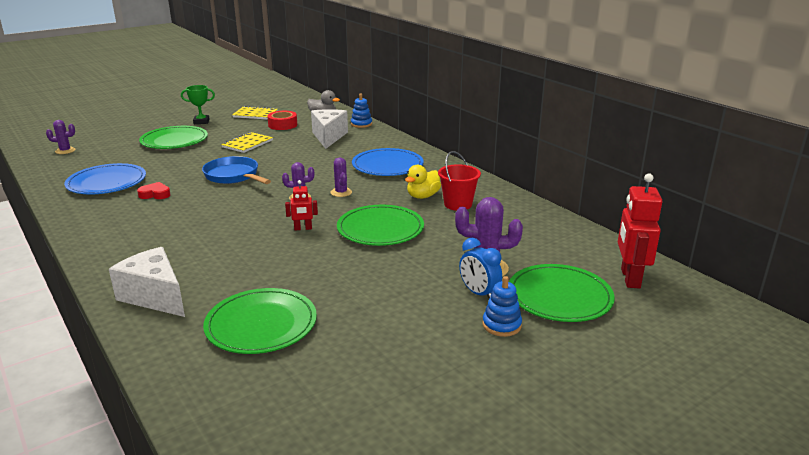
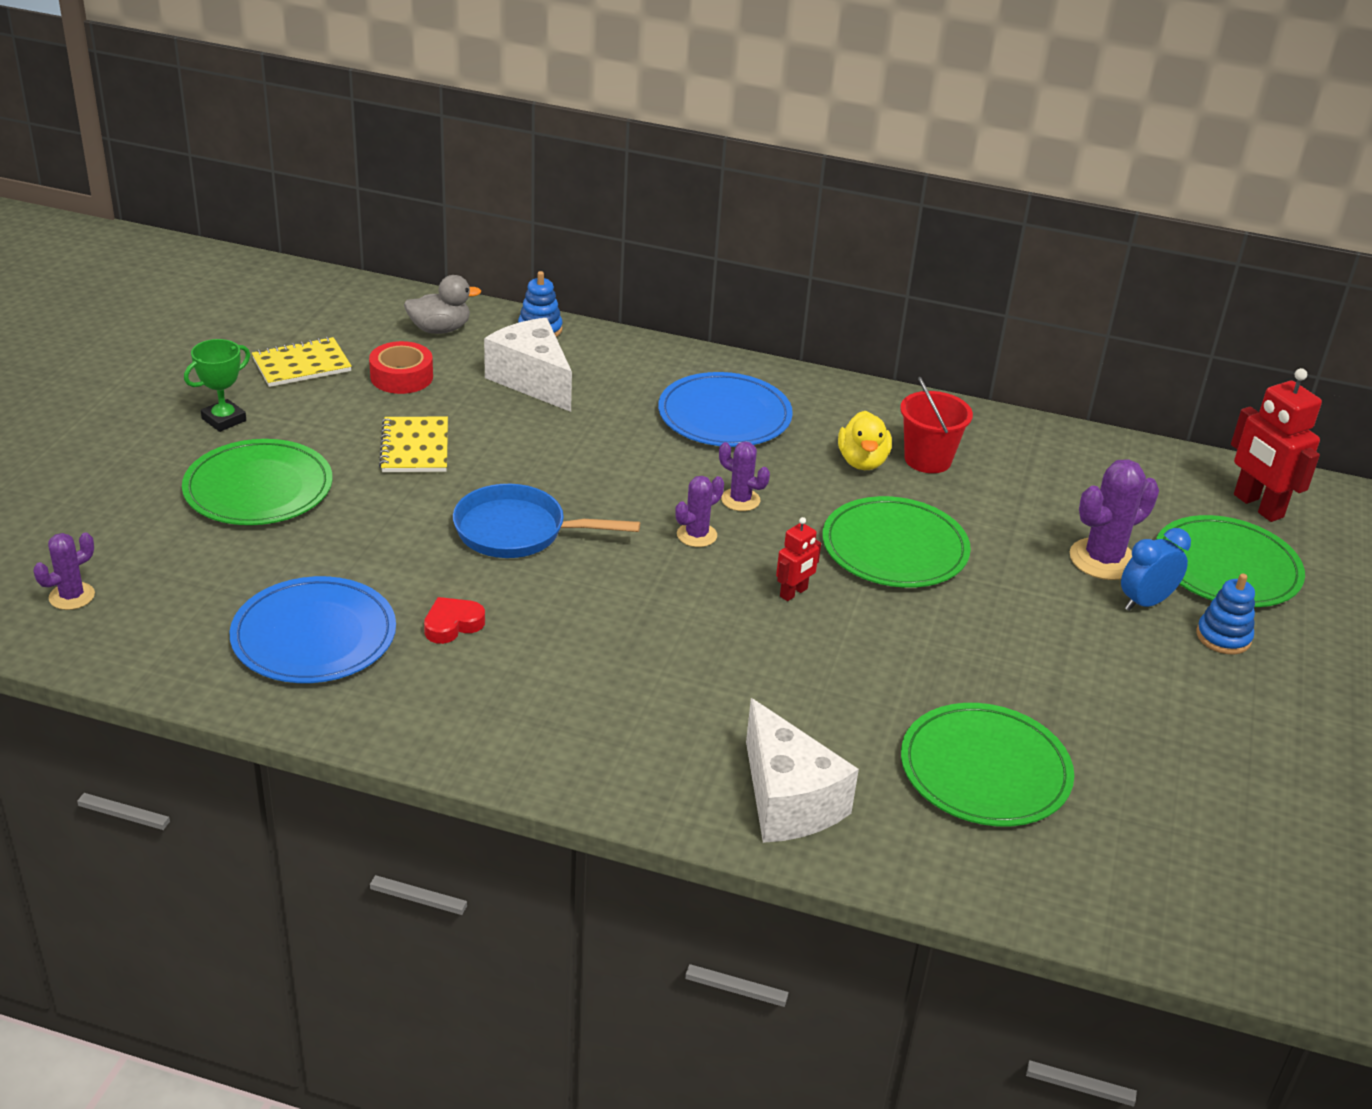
camera: 40 degrees left, 10 degrees up
white cheese [109,247,185,317] -> white cheese turned 120 degrees counterclockwise [746,698,859,843]
blue clock [459,238,502,299] -> blue clock turned 135 degrees clockwise [1121,528,1191,611]

